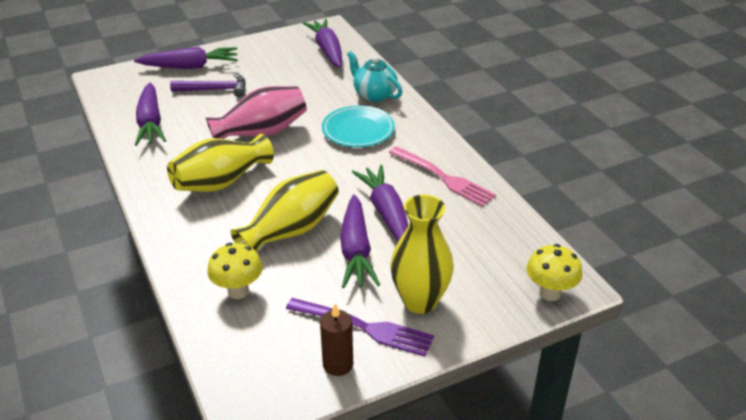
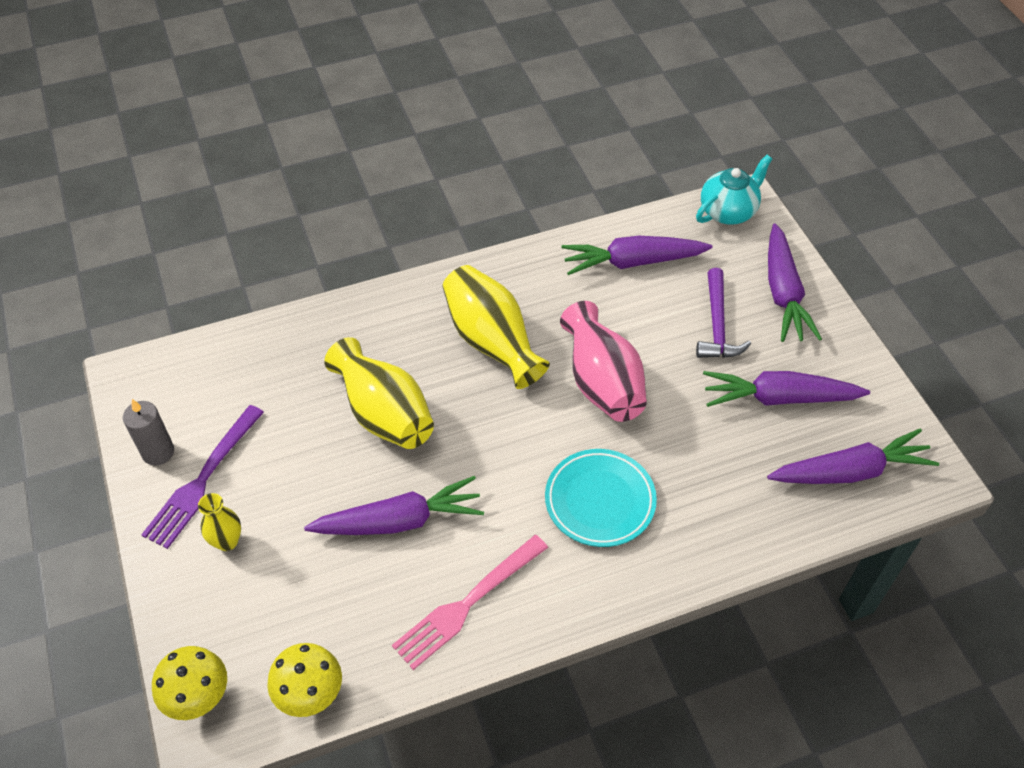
camera: 95 degrees right, 15 degrees up
yellow mushroom [207,243,263,299] -> yellow mushroom moved to [267,643,342,717]
brown candle [320,304,353,376] -> grey candle [123,399,174,465]
purple carrot [340,194,380,288] -> purple carrot moved to [703,371,870,407]
turquoise teapot [347,51,402,102] -> turquoise teapot moved to [696,155,772,225]
yellow vase [390,195,454,314] -> yellow vase [198,493,241,551], size x0.52

